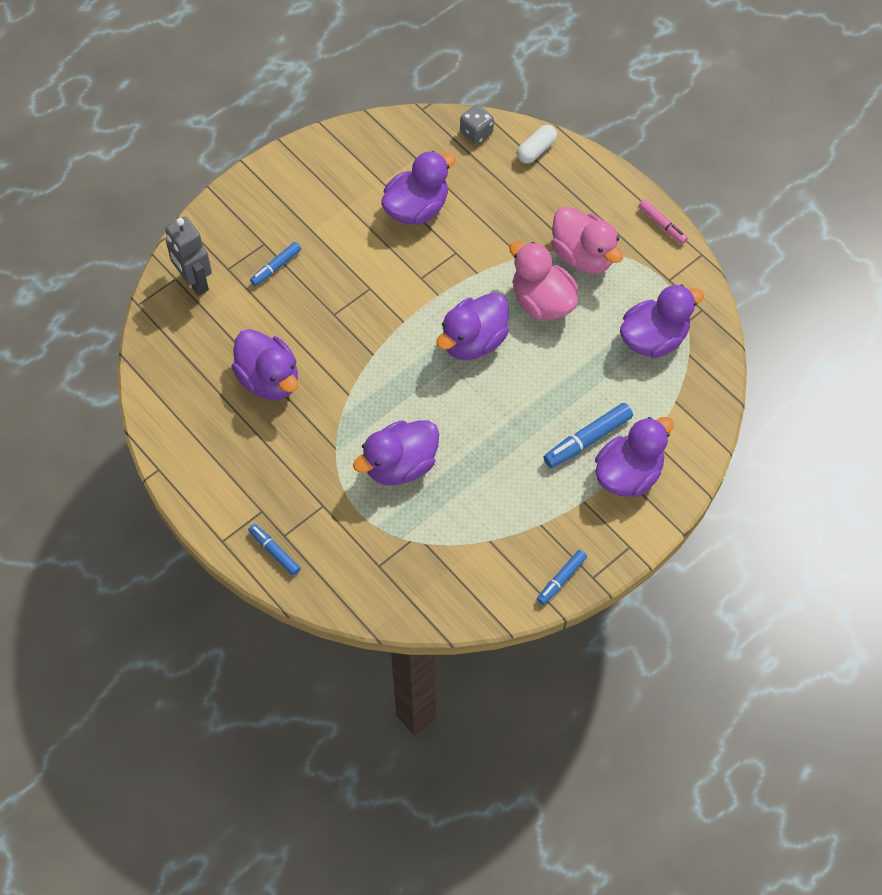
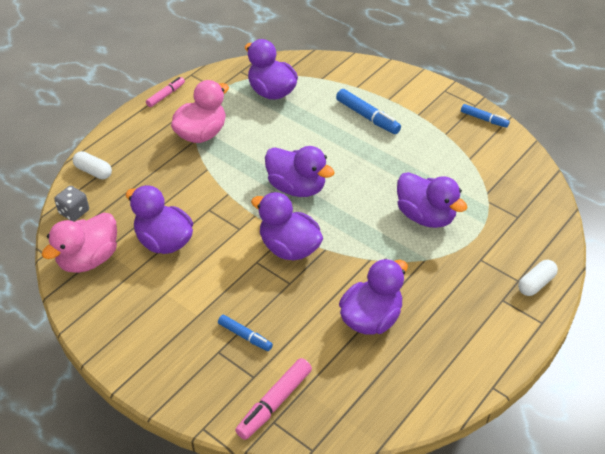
camera: 100 degrees left, 15 degrees down
grey robot [165,216,212,296] -> pink marker [235,358,312,440]
blue marker [248,524,301,576] -> white capsule [518,260,558,296]
pink duck [509,241,578,320] -> pink duck moved to [41,213,117,273]
purple duck [595,417,674,497] -> purple duck moved to [251,192,323,261]

